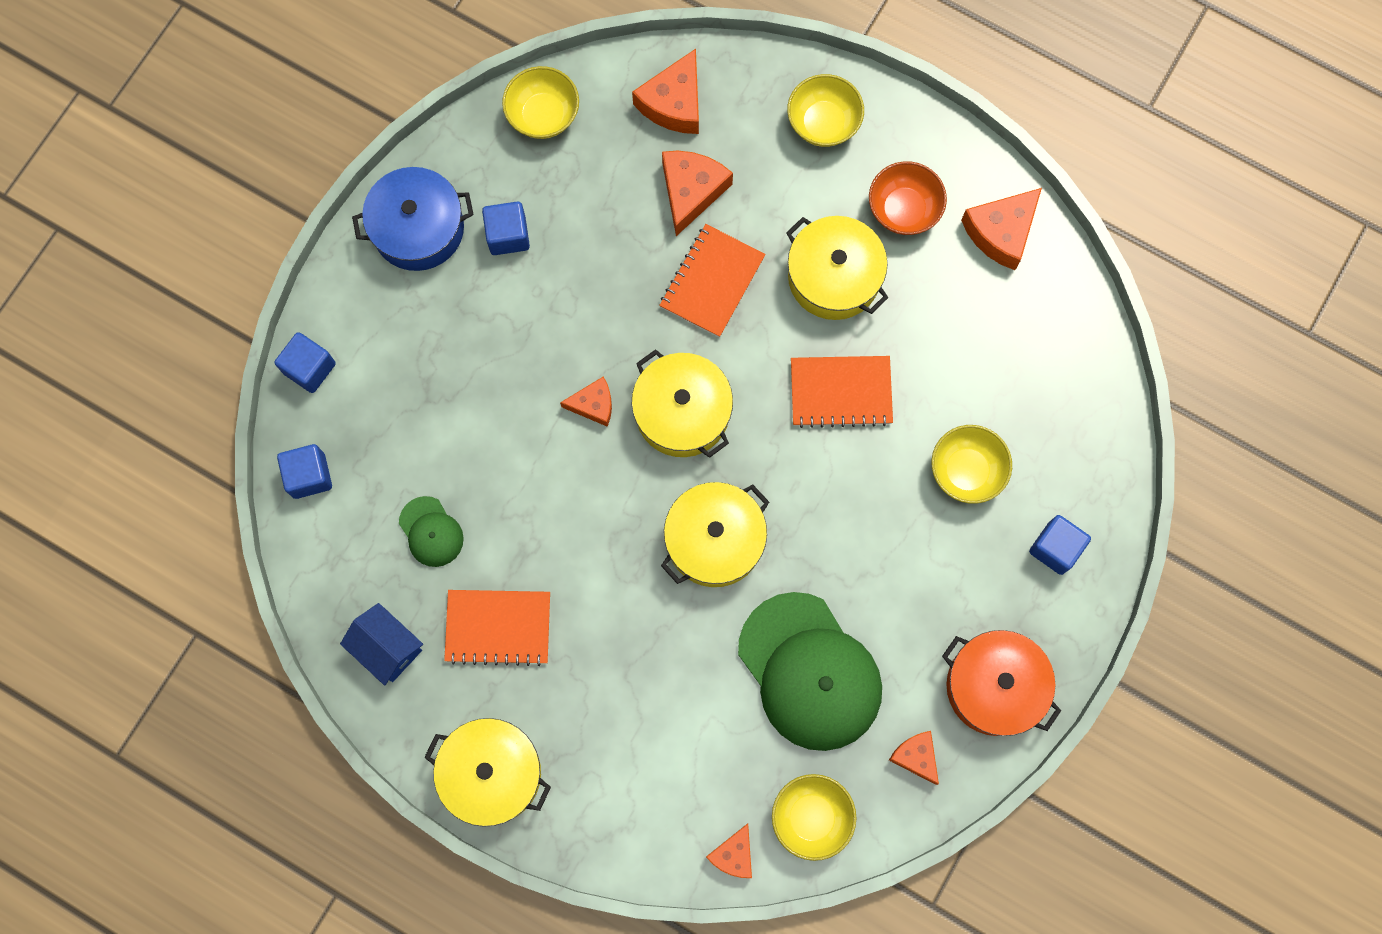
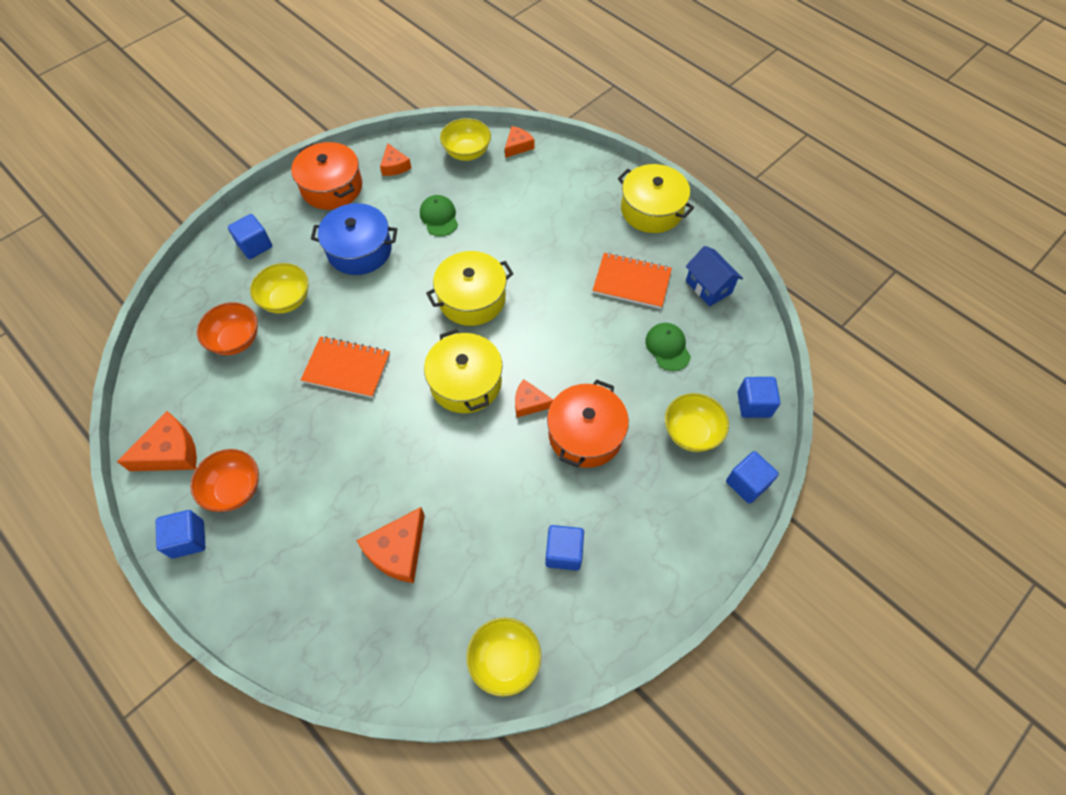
camera: 165 degrees left, 15 degrees down
blue pot [352,167,474,271] -> blue pot moved to [311,203,397,275]
orange cheese [632,49,699,134] -> none
orange notebook [659,224,766,337] -> none
green cap [738,592,882,751] -> green cap [420,195,458,236], size x0.46
yellow pot [786,216,889,320] -> none
yellow bowl [787,74,864,147] -> yellow bowl moved to [665,393,729,452]
none -> blue cube [156,510,206,558]
none -> orange bowl [197,302,258,355]
none -> orange pot [547,379,629,468]

